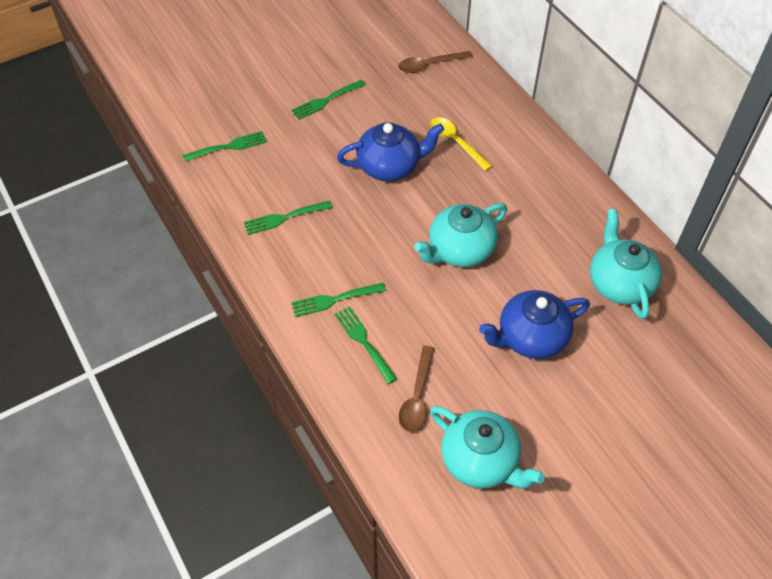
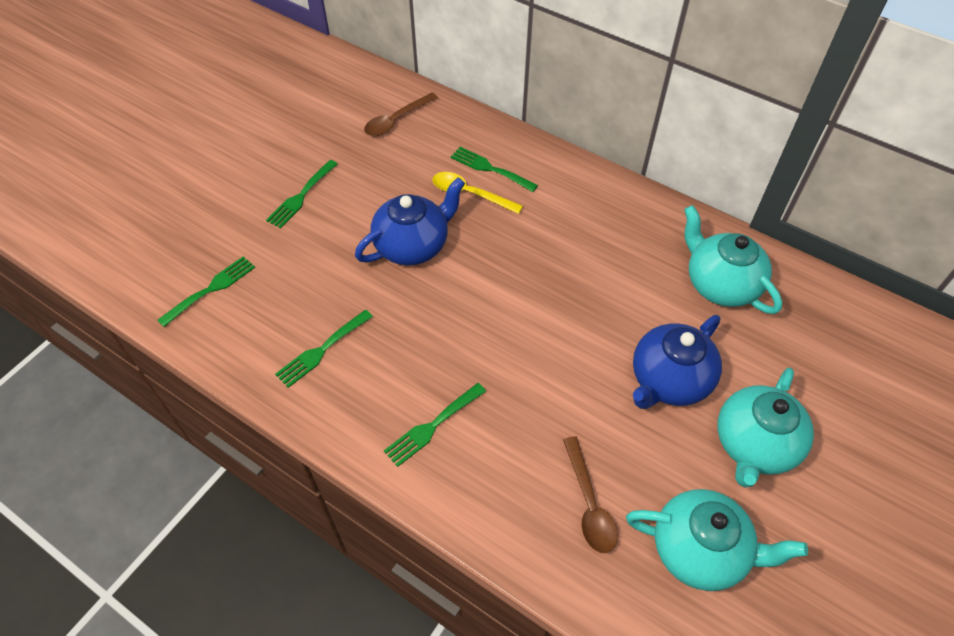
camera: 25 degrees left, 0 degrees up
green fork [335,306,397,384] -> green fork moved to [451,147,538,192]
turquoise teapot [414,203,507,267] -> turquoise teapot moved to [718,367,814,488]

